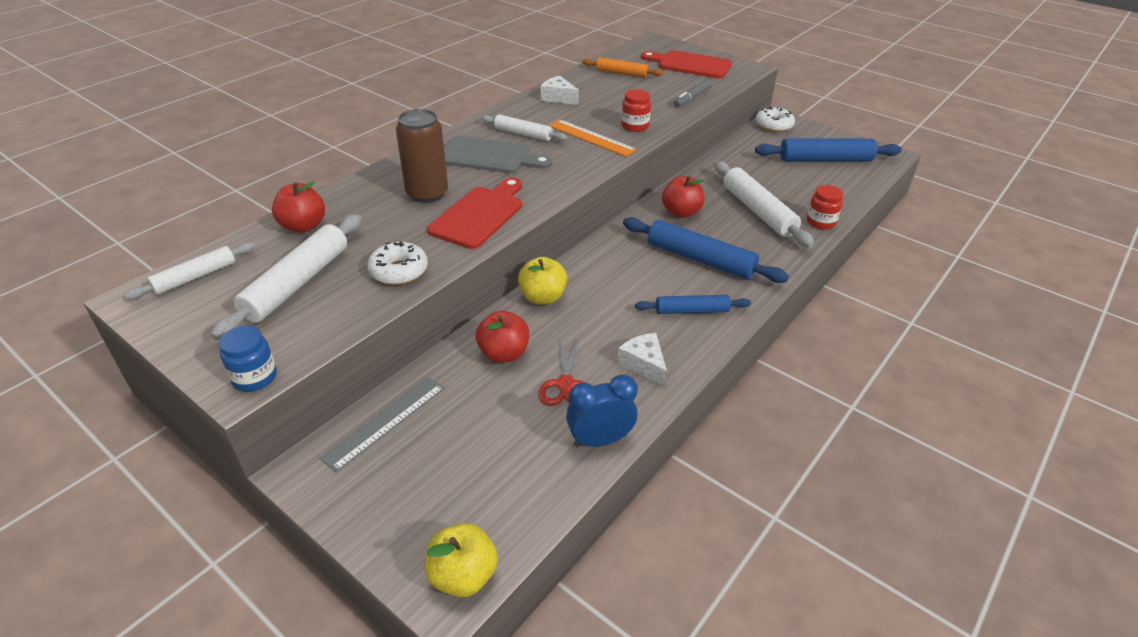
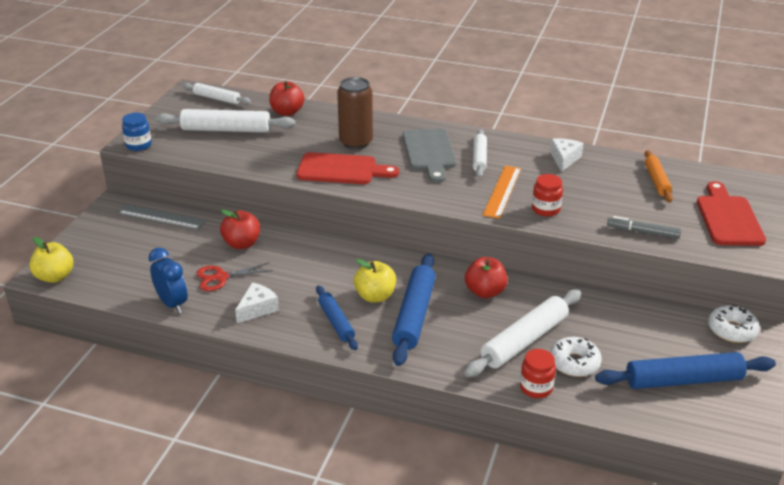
camera: 70 degrees right, 5 degrees down
white donut [367,241,428,285] -> white donut moved to [550,337,602,377]
yellow apple [518,257,567,305] -> yellow apple moved to [354,259,396,302]
blue rolling pin [755,138,902,161] -> blue rolling pin turned 75 degrees counterclockwise [595,352,776,389]

